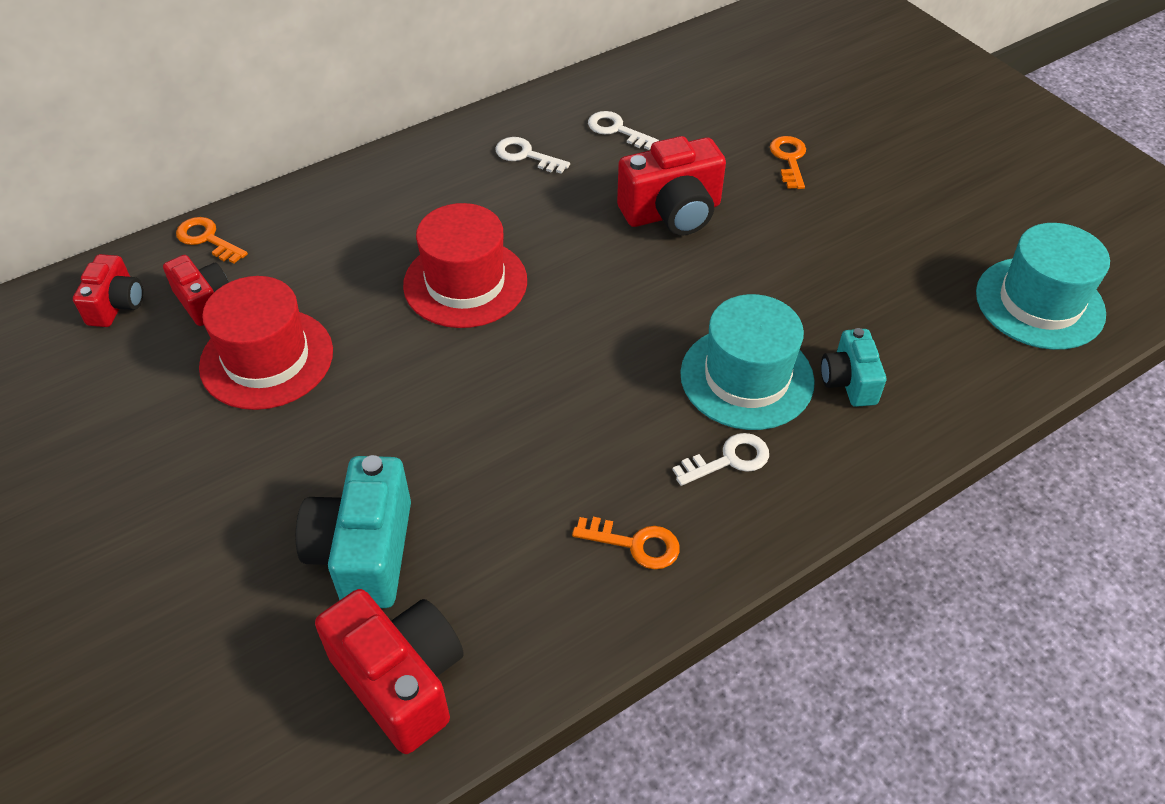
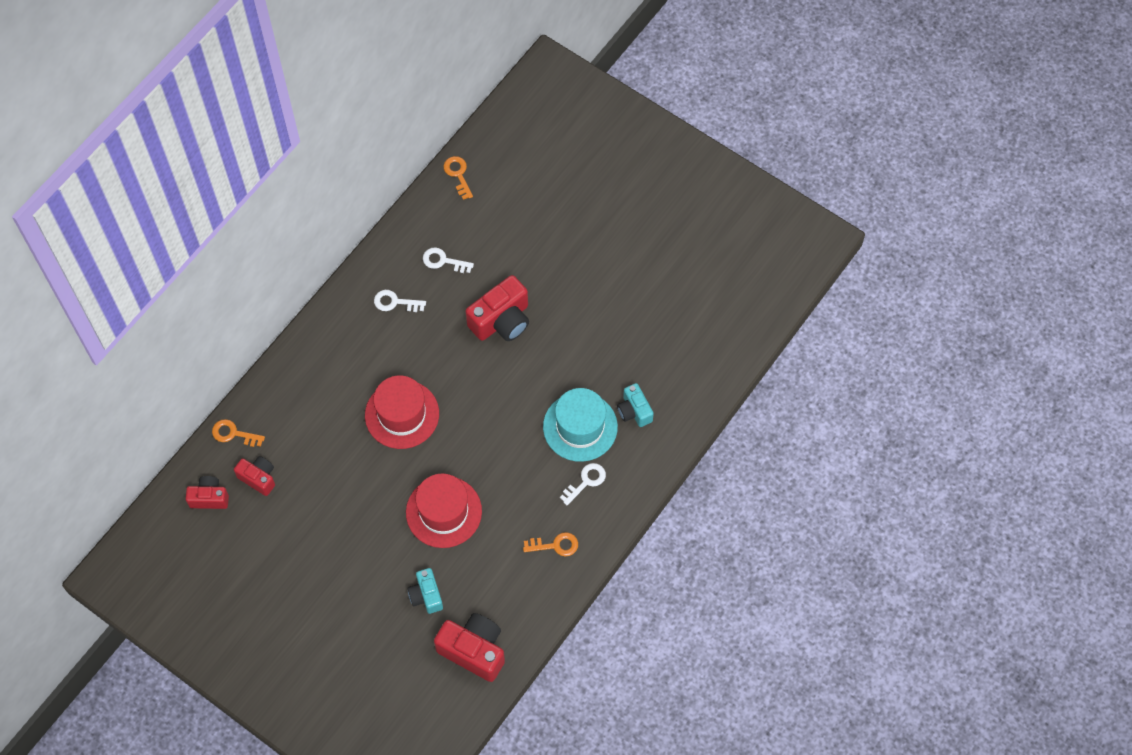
camera: 20 degrees left, 15 degrees up
red camera [73,254,143,327] -> red camera turned 75 degrees counterclockwise [186,476,229,509]
red hat [199,276,333,410] -> red hat moved to [406,473,482,548]
turquoise camera [296,455,411,608] -> turquoise camera [407,568,443,614], size x0.60
orange key [770,136,806,189] -> orange key moved to [444,156,473,200]
turquoise hat [976,223,1110,350] -> none

